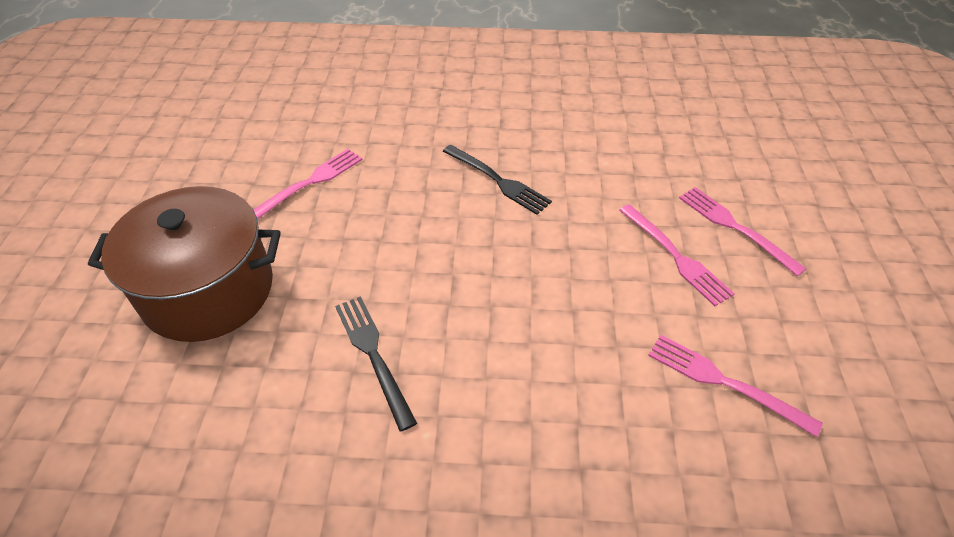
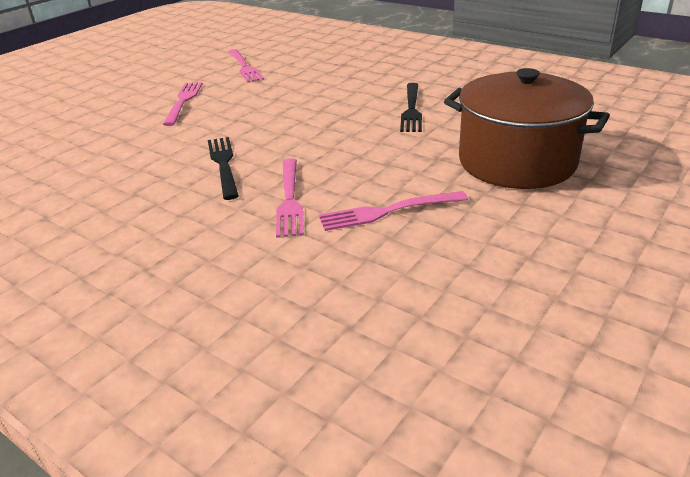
camera: 145 degrees left, 15 degrees down
pink fork [679,187,806,276] -> pink fork moved to [276,158,304,238]

